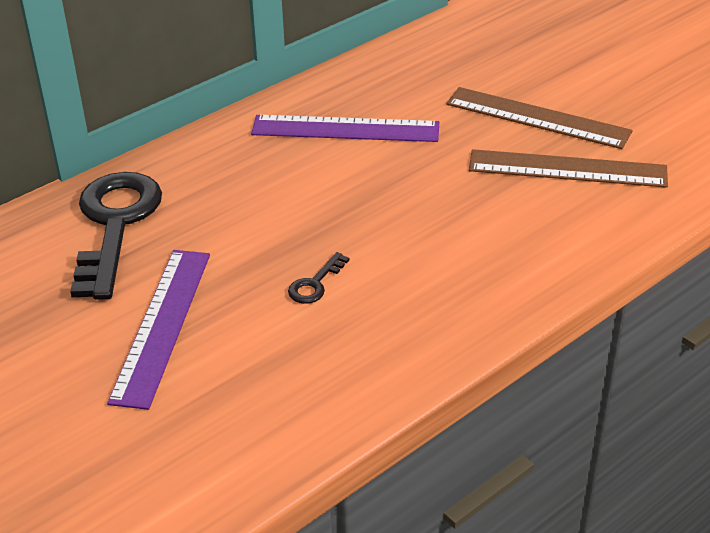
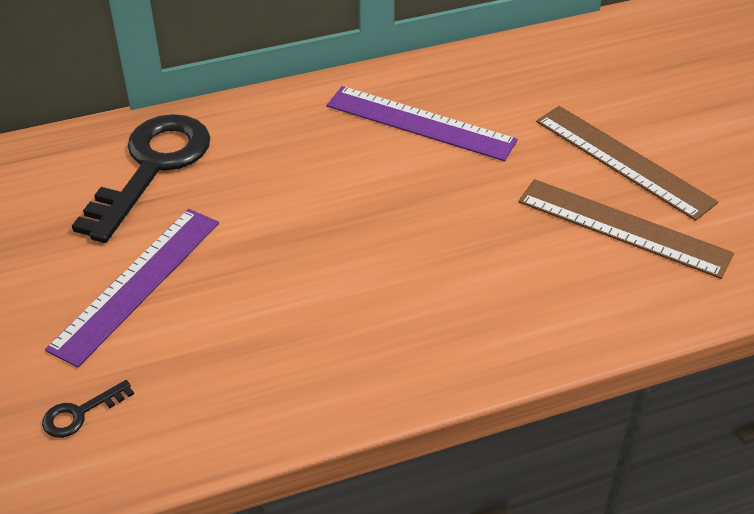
camera: 20 degrees right, 5 degrees up
black key [288,252,349,304] -> black key moved to [42,380,134,438]

